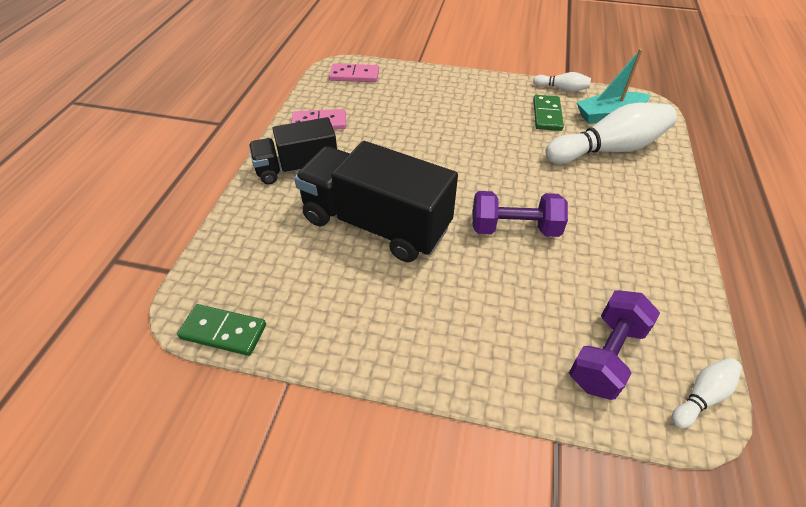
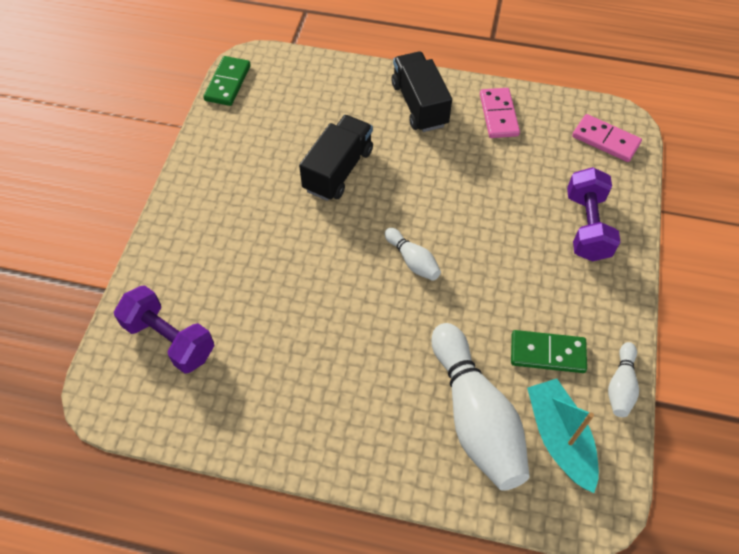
camera: 90 degrees right, 10 degrees up
black truck [294,141,458,262] -> black truck [299,115,373,201], size x0.62
pink domino [329,64,379,82] -> pink domino turned 60 degrees counterclockwise [572,114,642,162]
purple dumbbell [473,191,568,237] -> purple dumbbell moved to [567,167,620,261]
white bowling pin [672,358,742,428] -> white bowling pin moved to [385,228,441,281]

